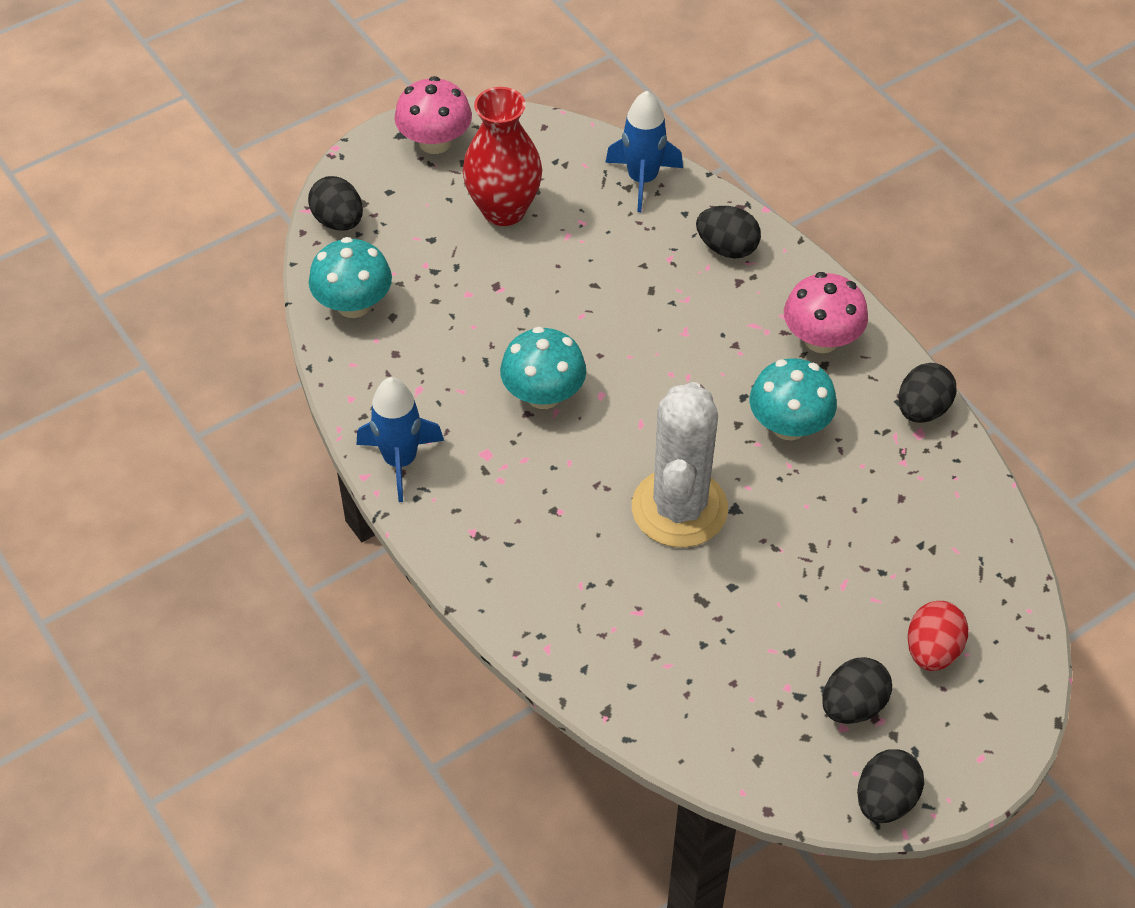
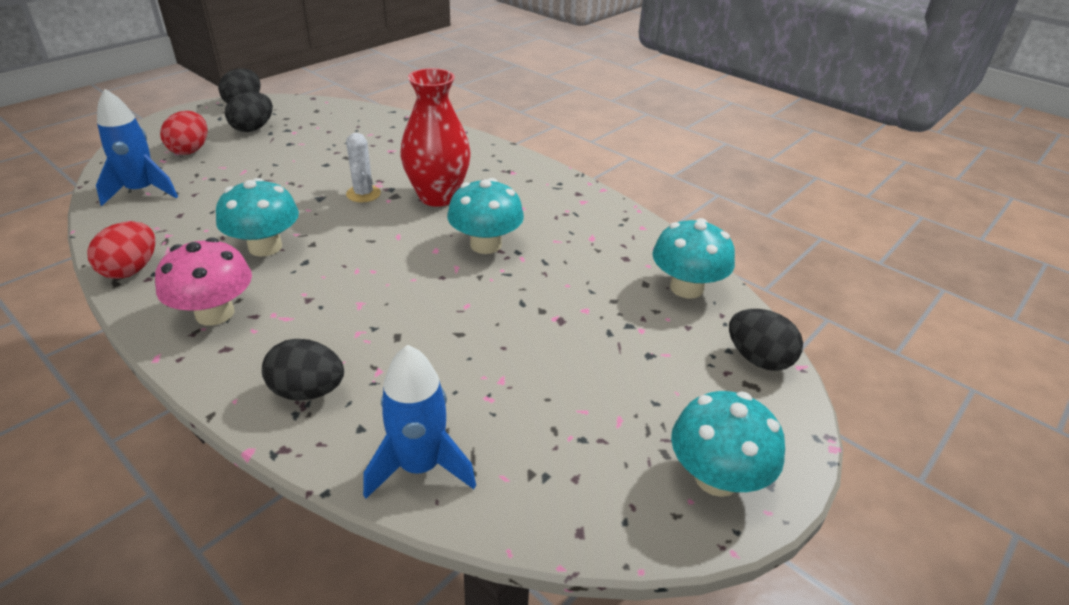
camera: 165 degrees right, 15 degrees down
blue rocket [357,377,444,502] -> blue rocket moved to [96,89,178,206]
pink mushroom [394,76,472,154] -> turquoise mushroom [671,391,785,497]
red vase [463,87,542,226] -> red vase moved to [400,68,471,207]
white cactus [632,382,728,547] -> white cactus [346,133,381,202], size x0.46
black egg [898,363,957,423] -> red egg [87,221,156,279]

